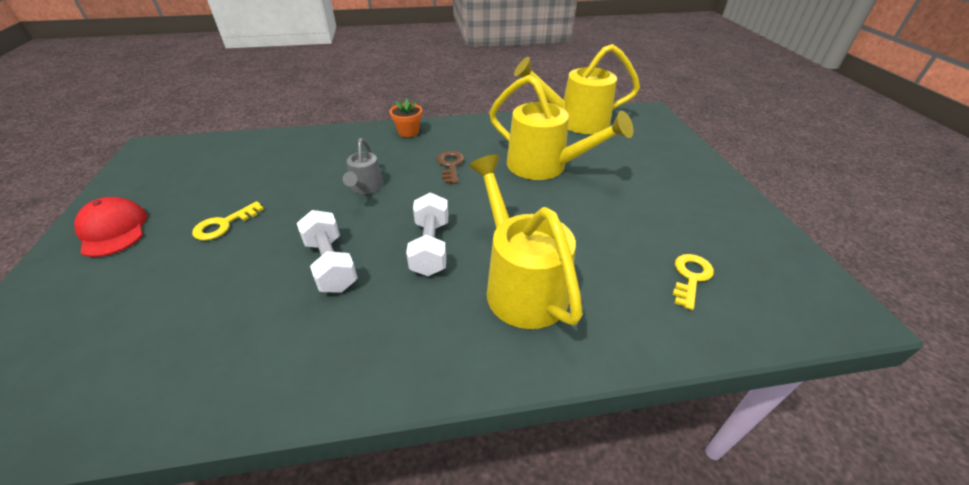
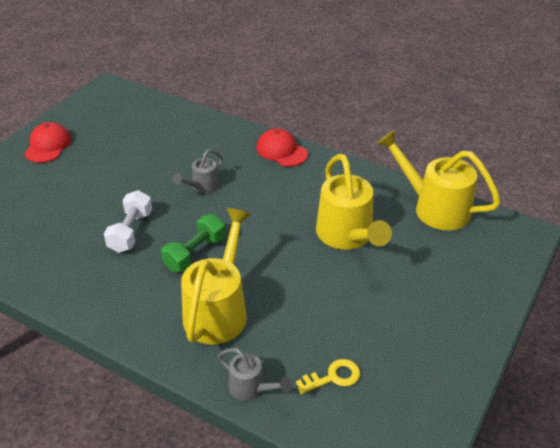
camera: 40 degrees right, 0 degrees up
yellow key [192,201,264,241] -> none
orange flower pot [390,98,422,137] -> red cap [256,128,308,167]
white dumbbell [406,192,448,276] -> green dumbbell [161,214,226,272]
brown key [437,151,464,184] -> none
none -> grey watering can [218,348,292,401]

